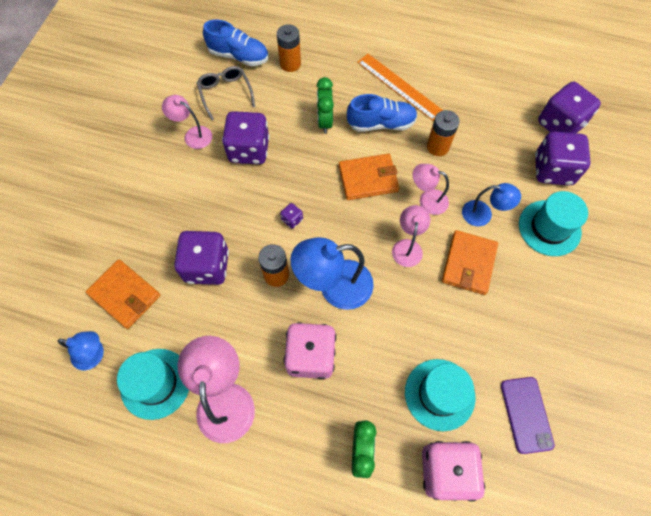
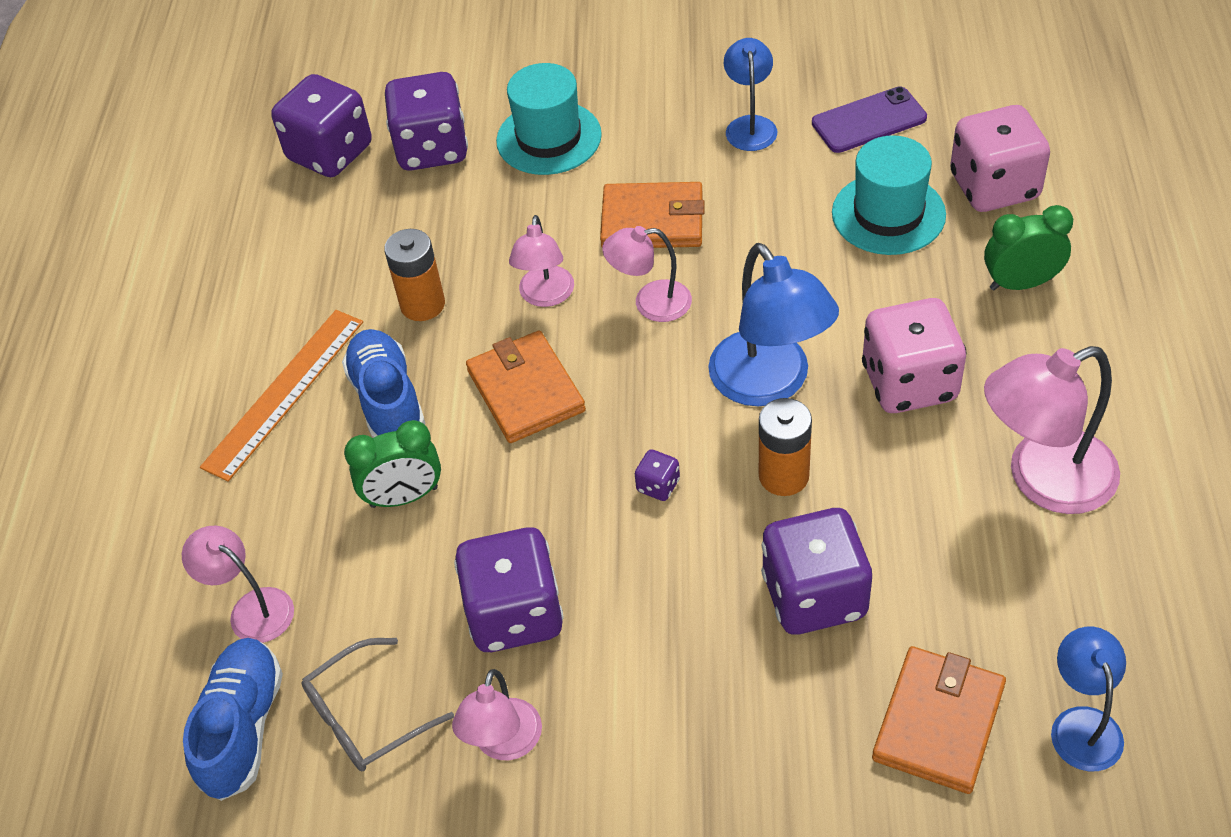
camera: 100 degrees left, 15 degrees down
turquoise hat [117,349,189,420] -> none
orange battery [277,24,301,72] -> pink lamp [182,526,294,643]
blue lamp [462,183,521,226] -> blue lamp moved to [724,38,777,151]

